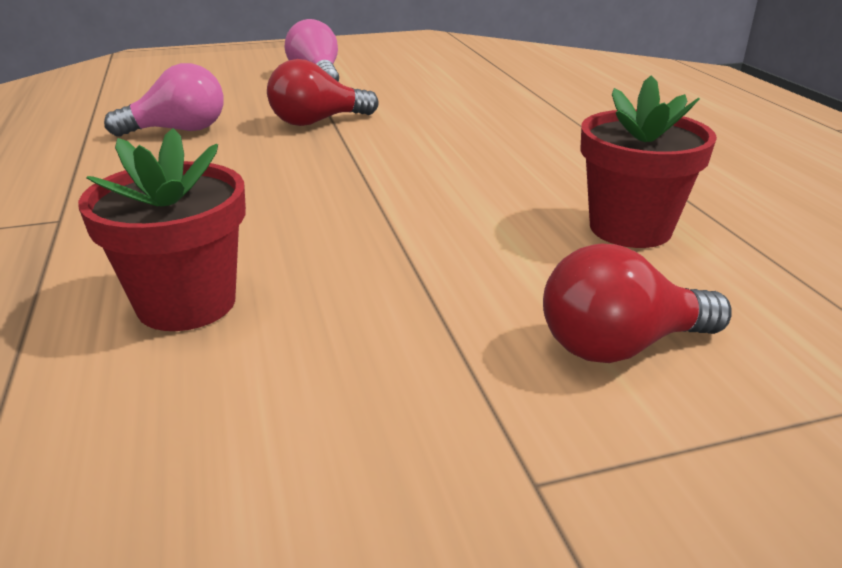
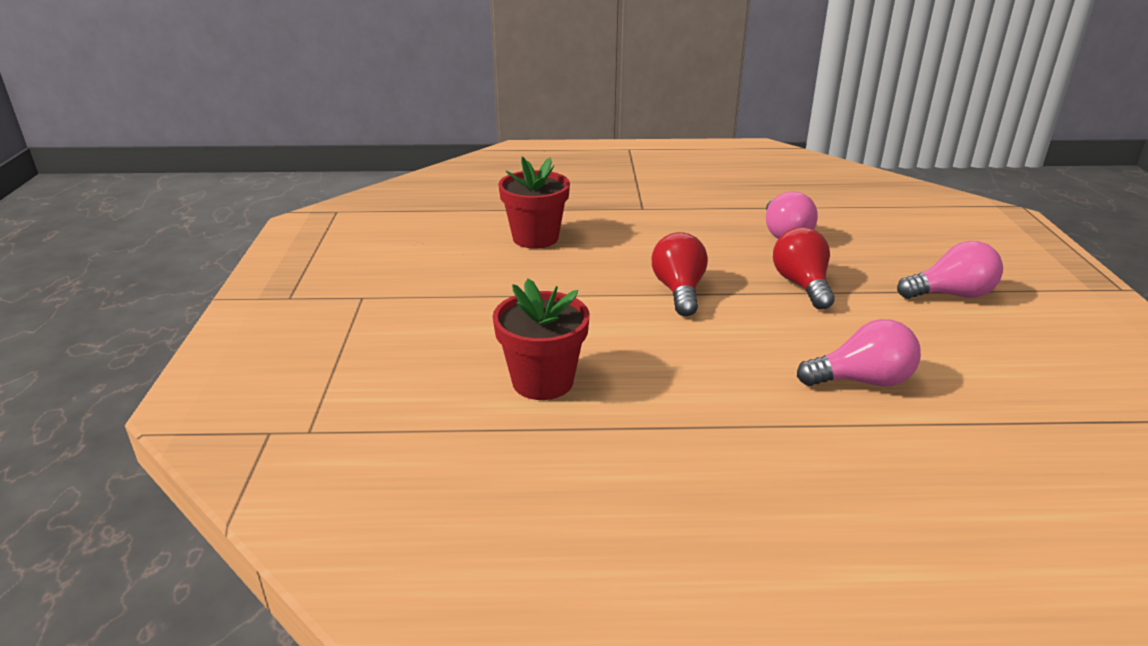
camera: 105 degrees right, 0 degrees up
red light bulb [543,244,732,363] -> red light bulb moved to [651,232,708,316]
none -> pink light bulb [797,319,921,387]

